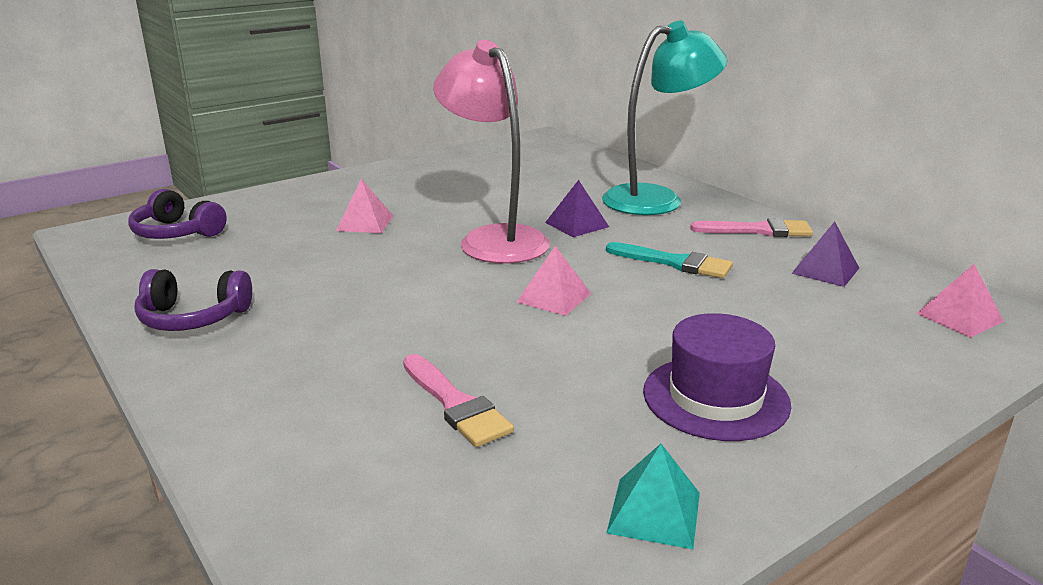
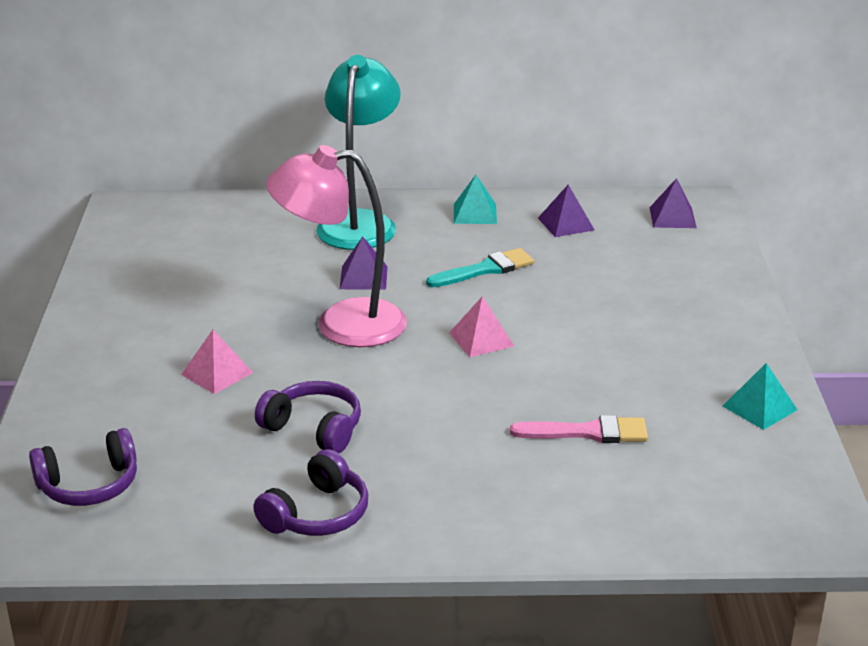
camera: 55 degrees left, 5 degrees up
purple hat [643,313,791,441] -> none
pink brush [690,218,813,237] -> turquoise pyramid [454,175,497,224]
pink pyramid [916,264,1004,338] -> purple pyramid [649,178,697,228]
none -> purple headphones [255,381,361,453]

